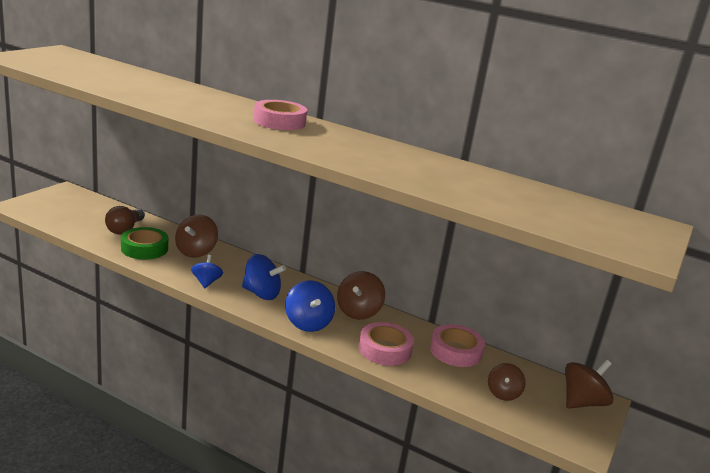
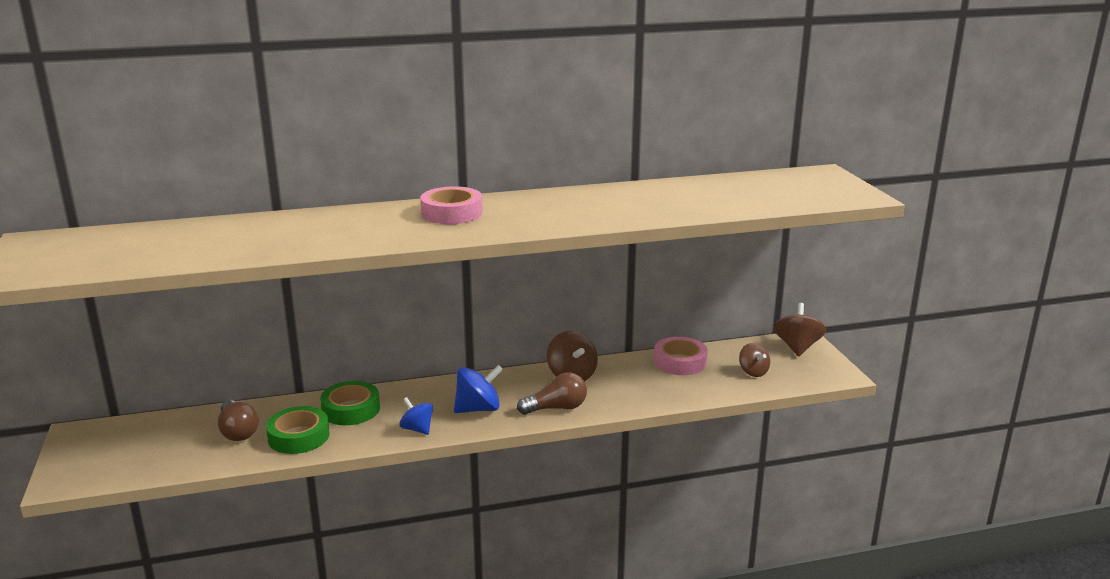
camera: 40 degrees left, 0 degrees up
brown spinning top [175,214,218,258] -> green tape [320,381,380,425]
blue spinning top [285,280,335,332] -> brown light bulb [517,372,587,415]
pink tape [359,322,414,366] -> none

